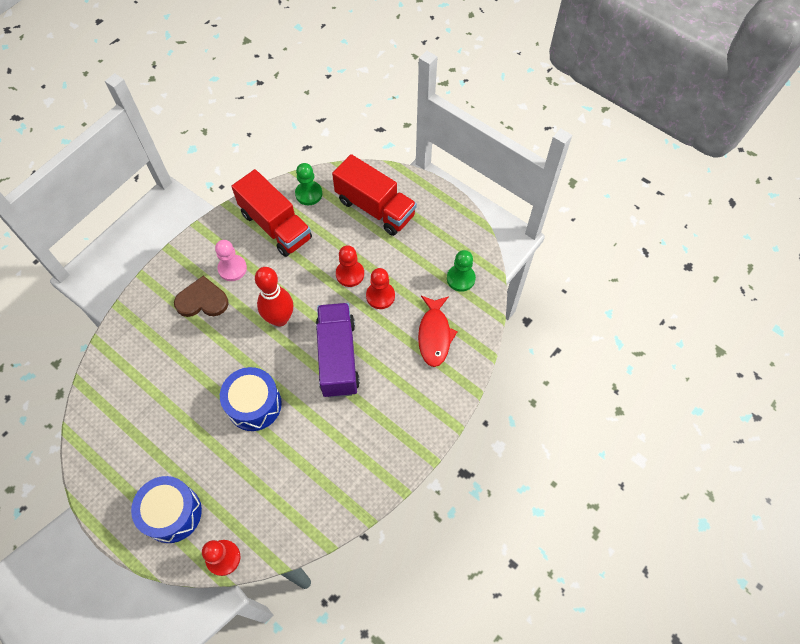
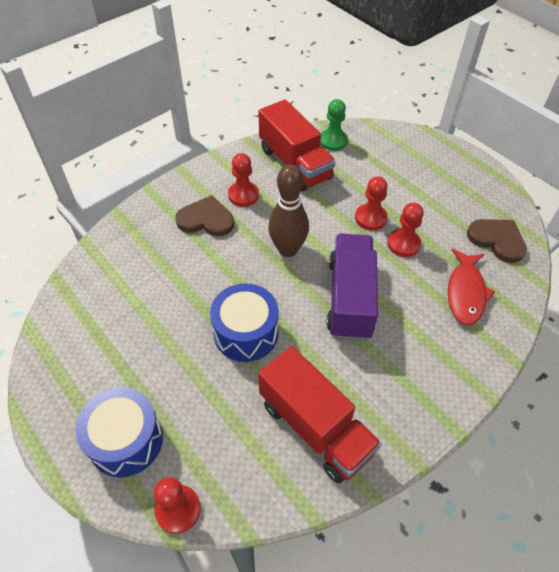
camera: 10 degrees right, 10 degrees down
pink pawn [215,240,247,281] -> red pawn [228,153,259,207]
red bowling pin [255,267,293,327] -> brown bowling pin [268,164,309,257]
red truck [332,154,417,236] -> red truck moved to [258,346,382,484]
green pawn [447,250,476,292] -> brown heart [467,219,527,263]

